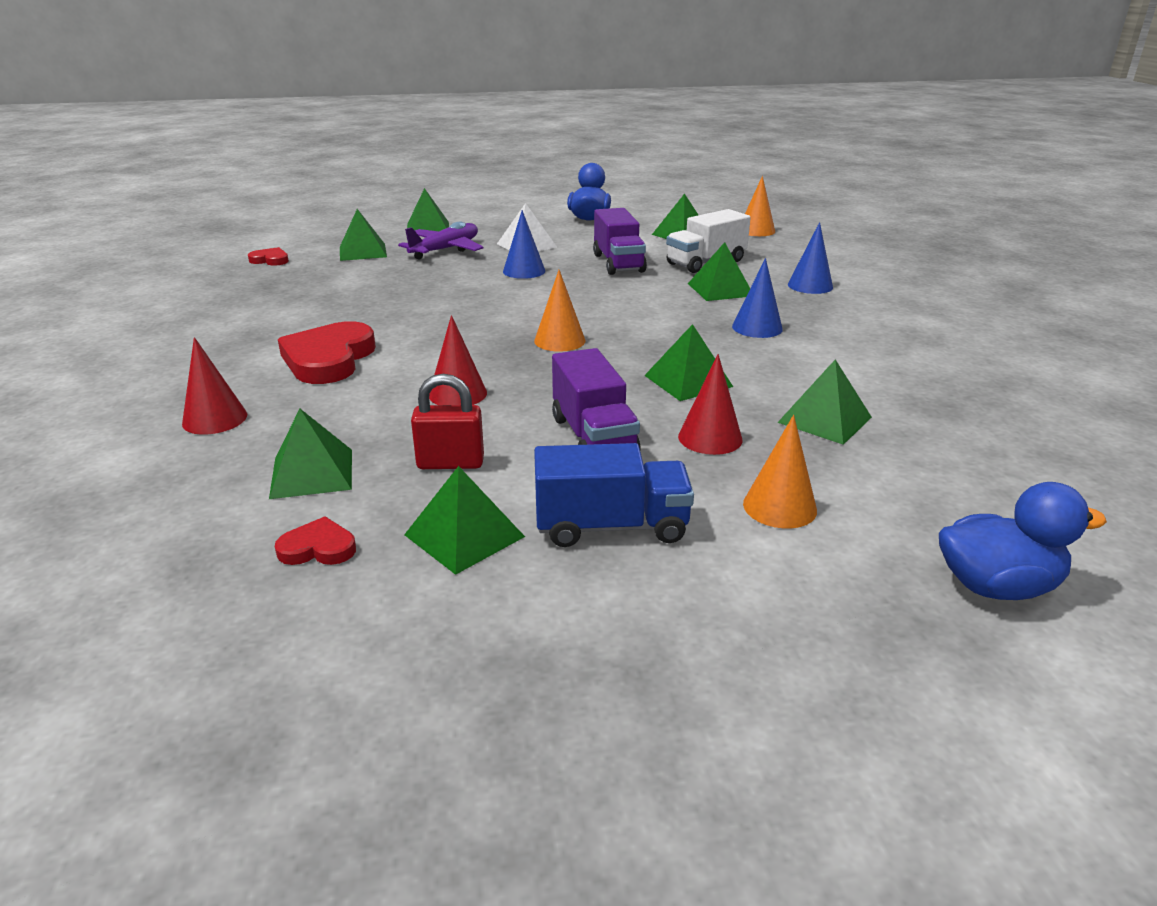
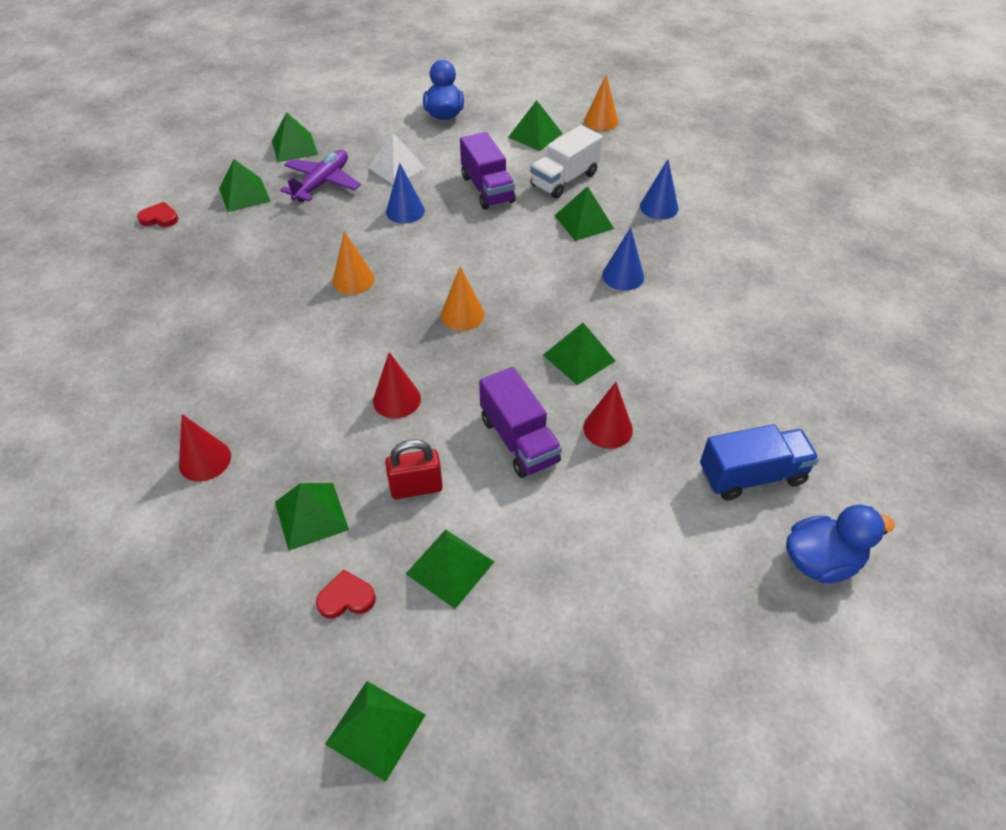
camera: 10 degrees left, 20 degrees up
red heart [278,321,376,384] -> none
blue truck [534,443,694,547] -> blue truck moved to [700,424,819,501]
orange cone [743,415,817,529] -> orange cone moved to [332,232,375,295]
green pyramid [777,359,872,445] -> green pyramid moved to [325,681,426,782]

